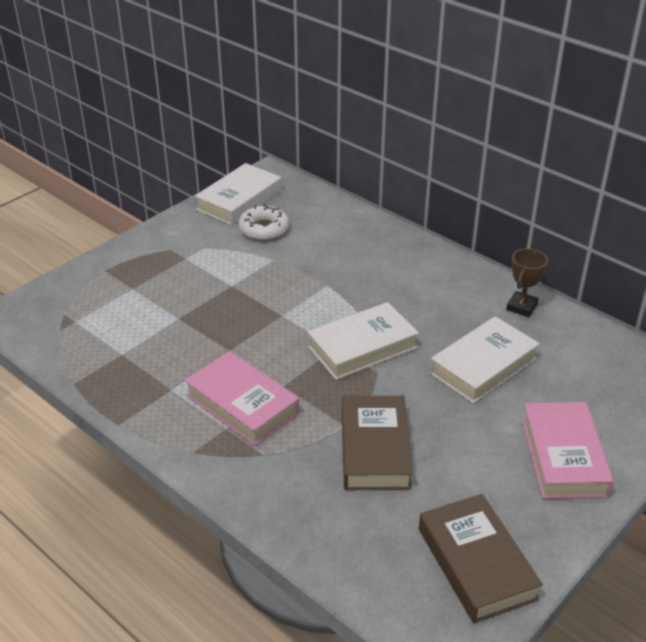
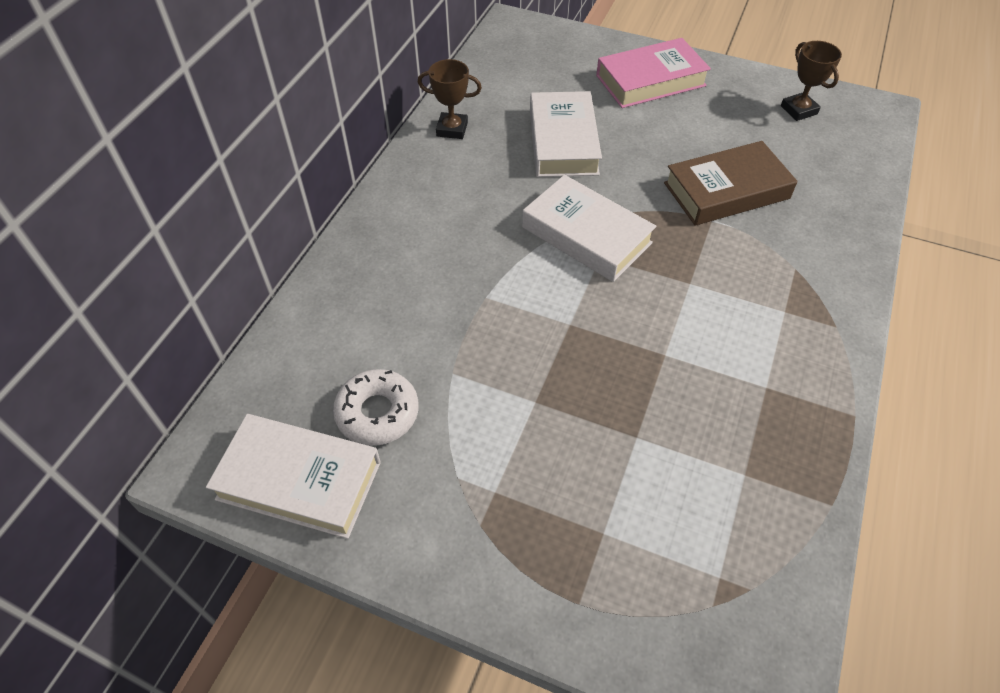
camera: 110 degrees left, 15 degrees up
pink book [184,351,299,446] -> none
brown book [419,494,543,623] -> brown trophy [781,41,842,121]
white book [429,316,540,404] -> white book turned 60 degrees clockwise [530,91,602,177]

